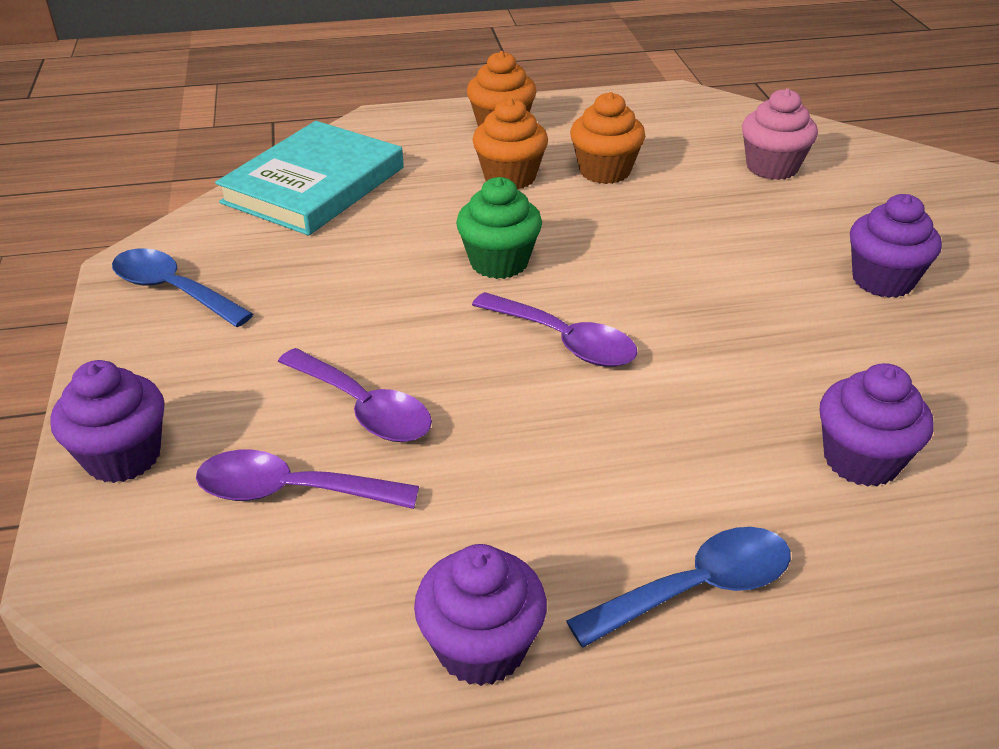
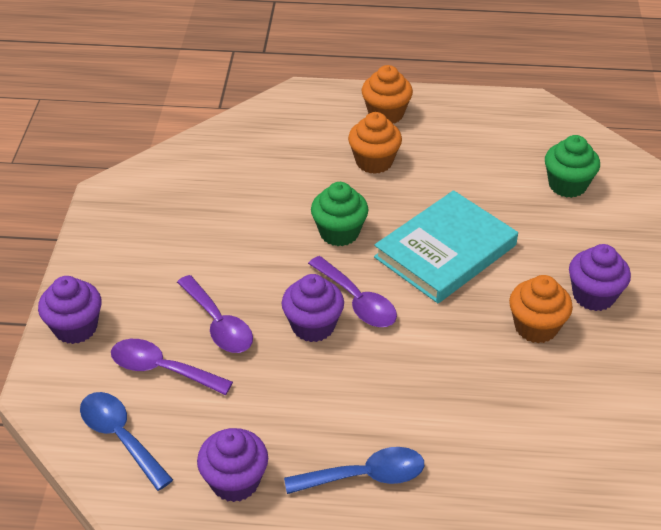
camera: 15 degrees right, 5 degrees up
blue spoon [112,248,253,327] -> blue spoon moved to [80,392,173,491]
turquoise book [215,121,404,236] -> turquoise book moved to [374,190,518,303]
orange cupcake [570,92,645,184] -> orange cupcake moved to [509,275,573,343]
pink cupcake [742,88,818,180] -> green cupcake [545,135,600,198]
purple cupcake [820,363,934,487] -> purple cupcake moved to [282,274,344,342]

